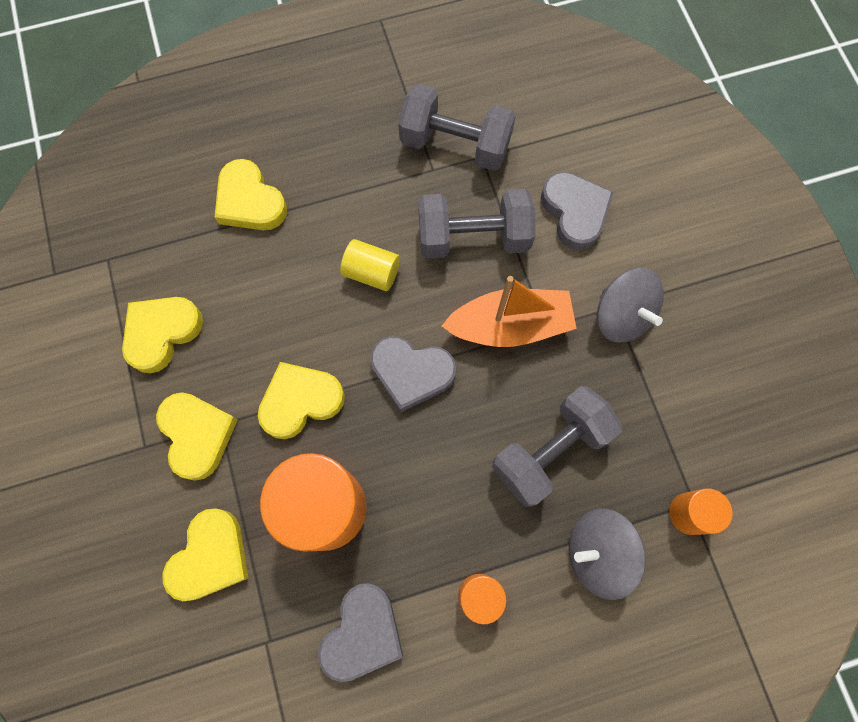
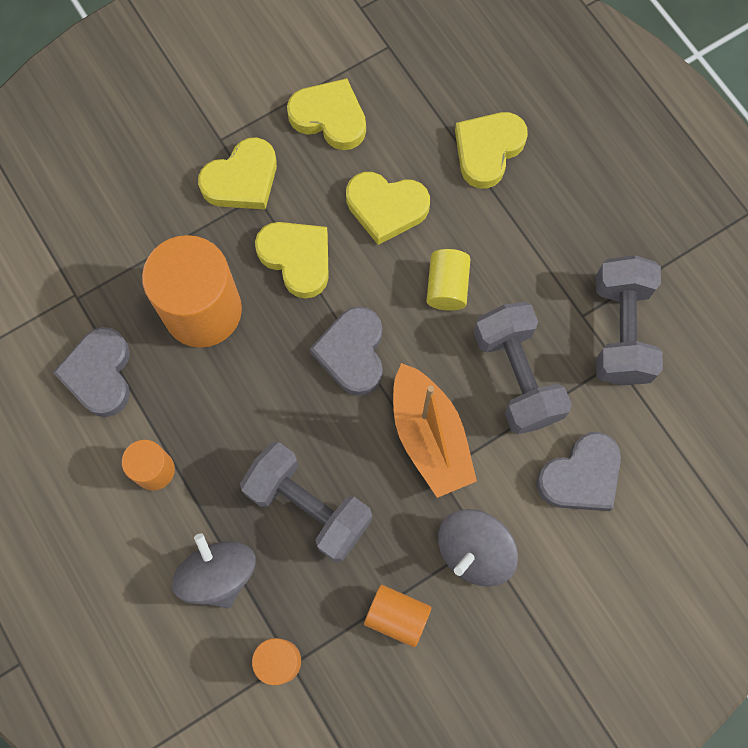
camera: 75 degrees right, 0 degrees up
yellow heart [162,508,249,601] -> yellow heart moved to [346,172,430,245]
grey heart [318,582,403,682] -> grey heart turned 75 degrees clockwise [53,327,130,417]
none -> orange cylinder [364,585,431,647]

